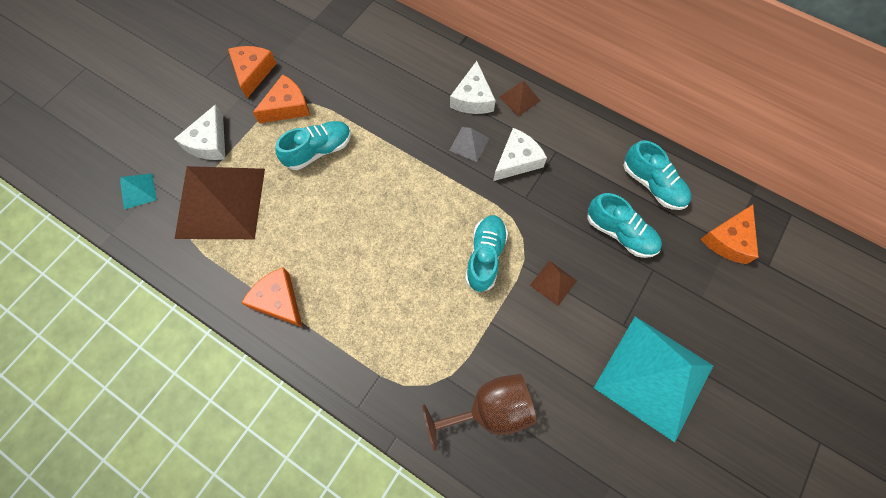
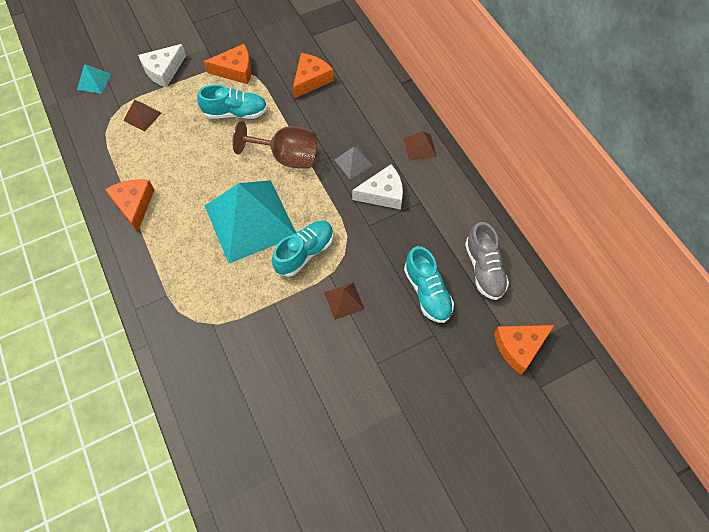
camera: 30 degrees right, 5 degrees down
brown pyramid [175,166,265,239] -> brown pyramid [123,100,161,132], size x0.41
orange cheese [228,46,277,98] -> orange cheese moved to [293,53,334,98]
brown goblet [422,374,537,451] -> brown goblet moved to [232,121,317,169]
white cheese [450,61,496,114] -> none
turquoise pyramid [594,316,713,442] -> turquoise pyramid moved to [205,180,296,263]
turquoise shoe [623,140,691,210] -> grey shoe [465,222,509,300]

